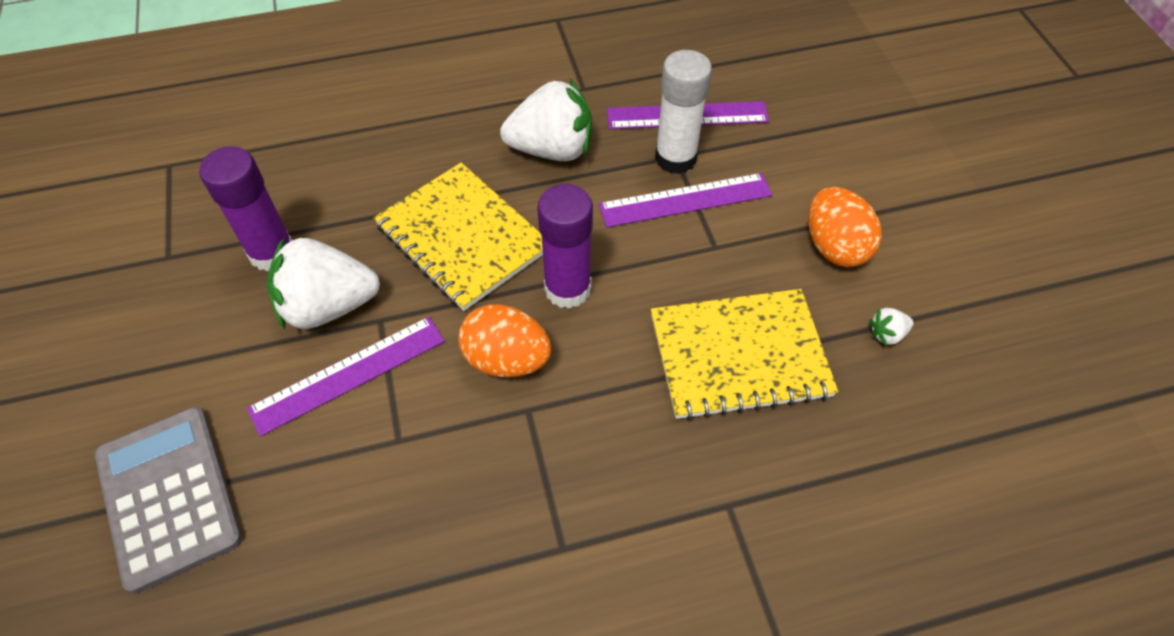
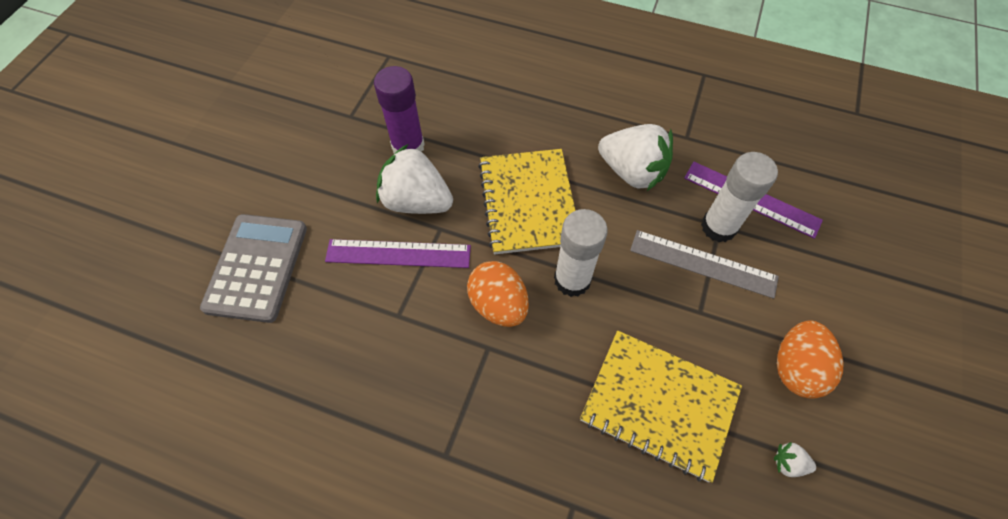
camera: 35 degrees right, 5 degrees up
purple glue stick [537,184,593,309] -> white glue stick [554,209,608,297]
purple ruler [599,173,772,228] -> grey ruler [630,230,779,299]

